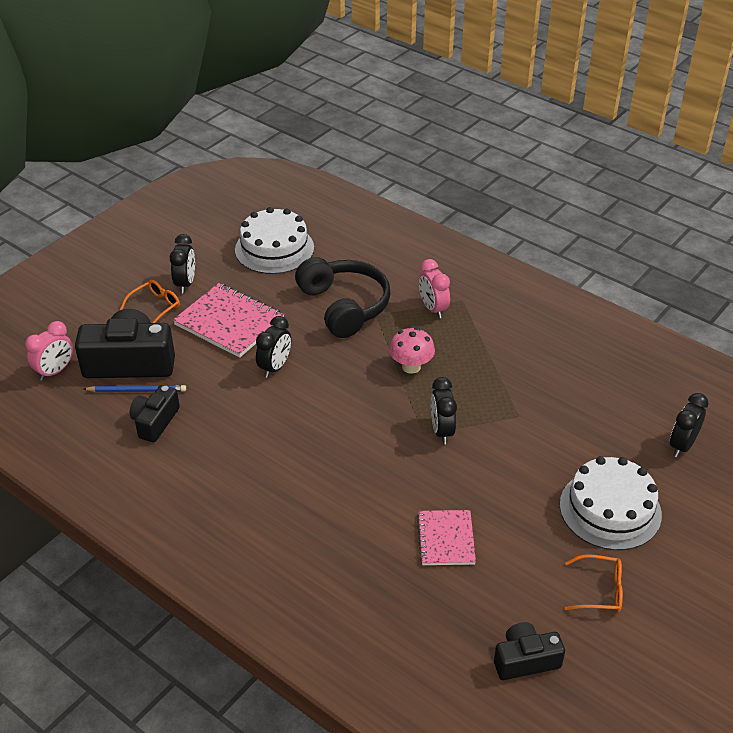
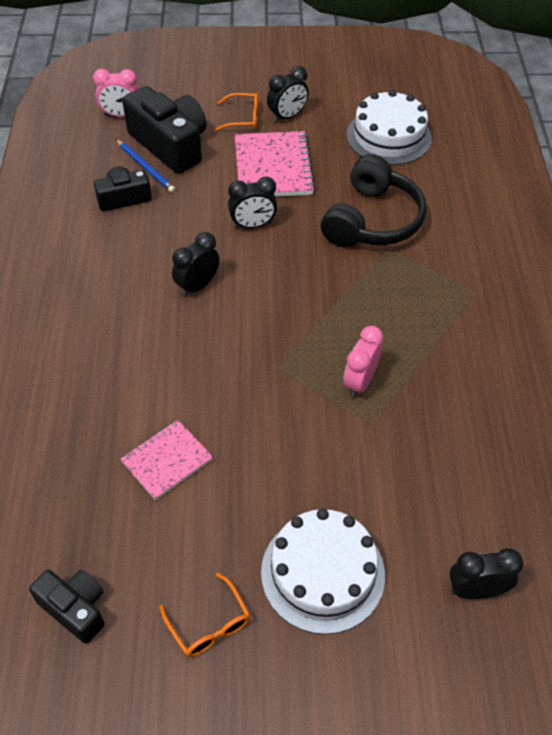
camera: 50 degrees right, 10 degrees up
pink mushroom [389,327,435,374] -> none
pink clock [419,259,450,318] -> pink clock moved to [343,326,383,398]
black clock [431,377,457,444] -> black clock moved to [172,232,220,297]

